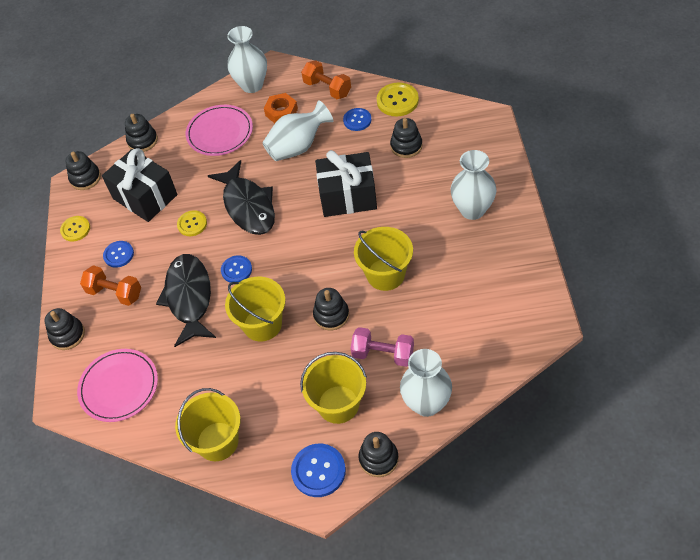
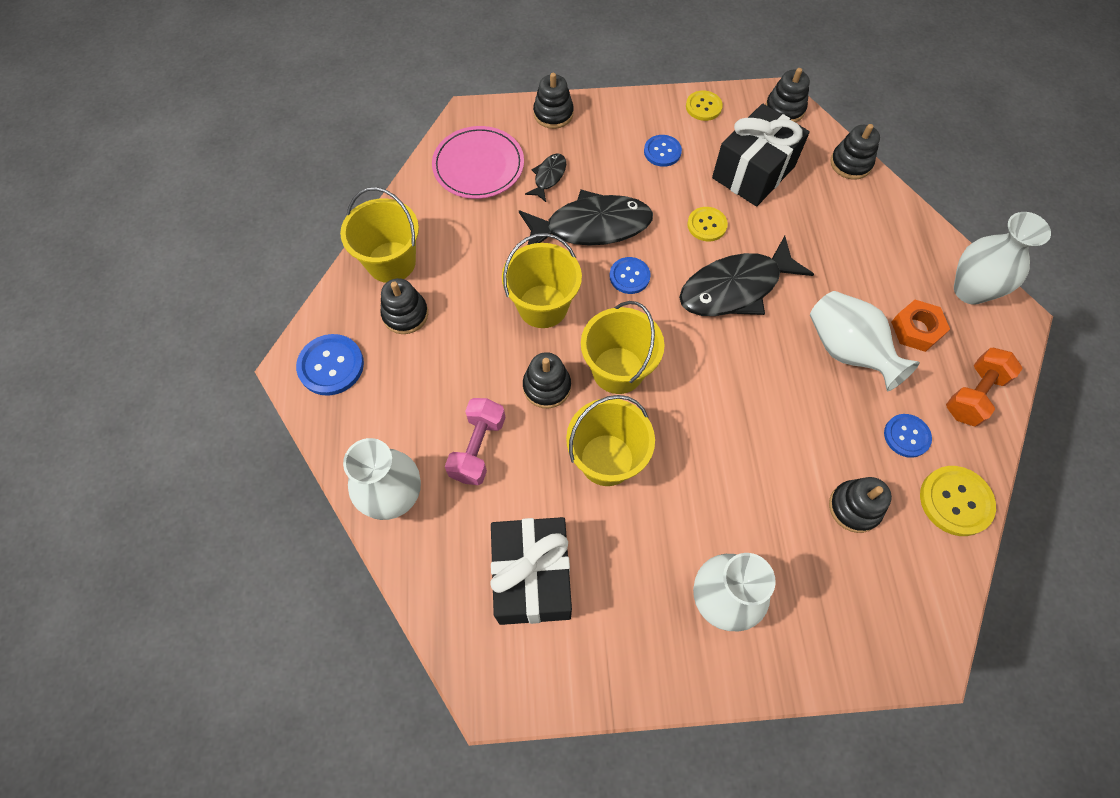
camera: 85 degrees right, 10 degrees up
orange dumbbell [80,265,141,306] -> none
pink plate [186,105,253,156] -> none
yellow bucket [300,352,367,424] -> yellow bucket moved to [581,301,664,394]
black gift [315,150,377,217] -> black gift moved to [490,517,572,625]
black stacking toy [359,432,399,477] -> black stacking toy moved to [380,278,428,334]
none -> black fish [525,153,566,202]

